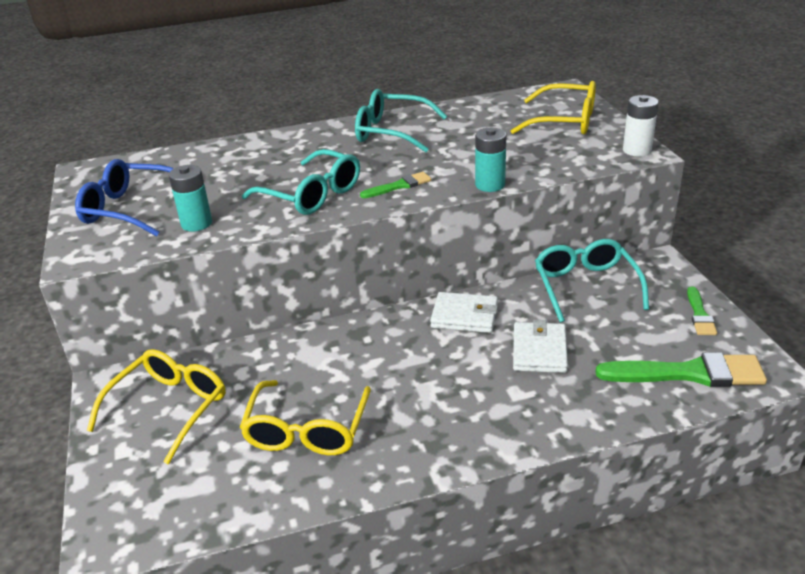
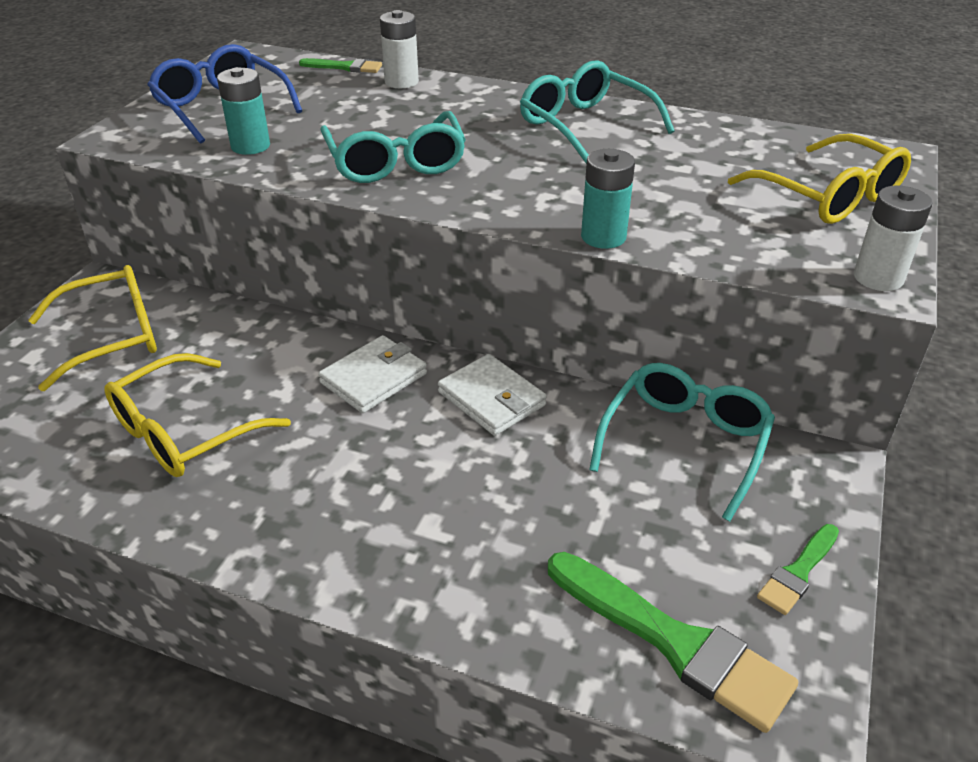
camera: 35 degrees right, 5 degrees up
green brush [360,172,431,198] -> green brush moved to [299,58,382,73]
white wallet [513,320,568,373] -> white wallet moved to [318,335,427,413]
none -> white battery [380,10,419,88]

